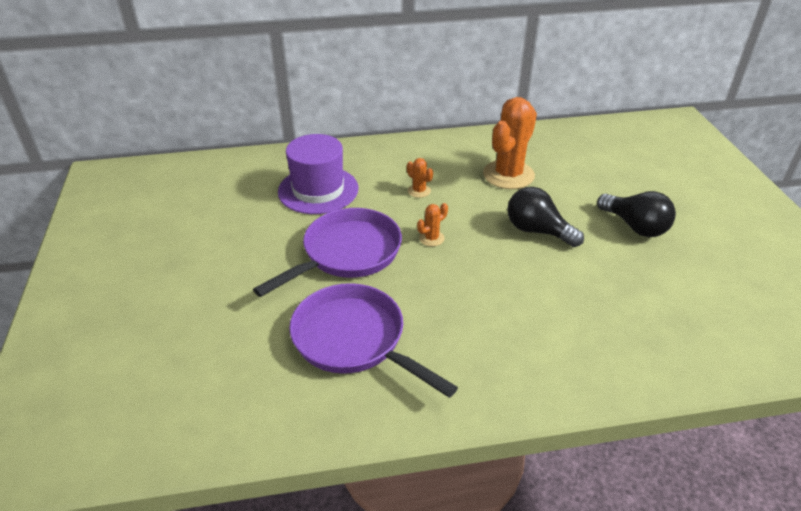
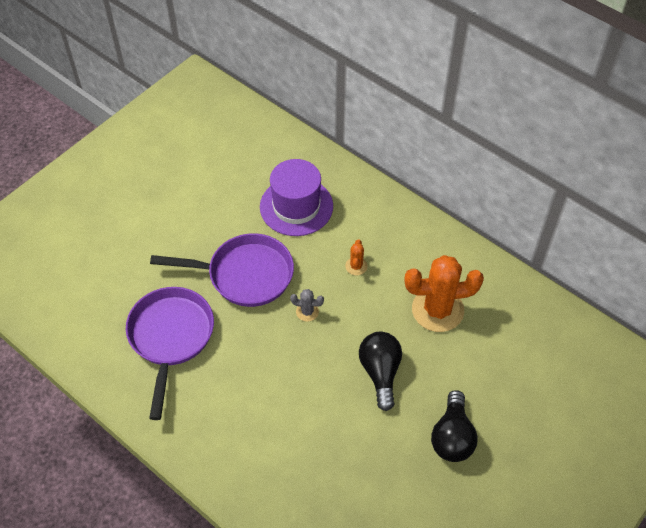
camera: 50 degrees right, 15 degrees up
orange cactus [417,203,448,246] -> grey cactus [290,289,324,322]

